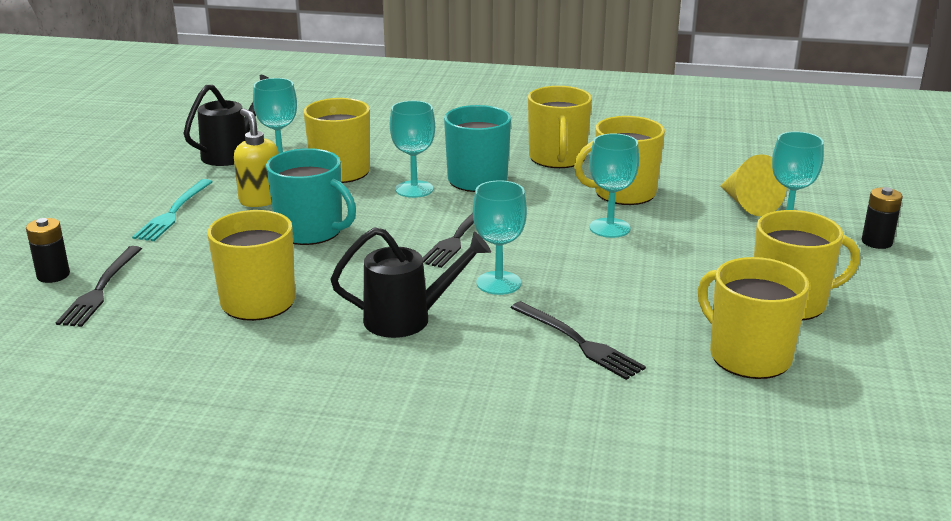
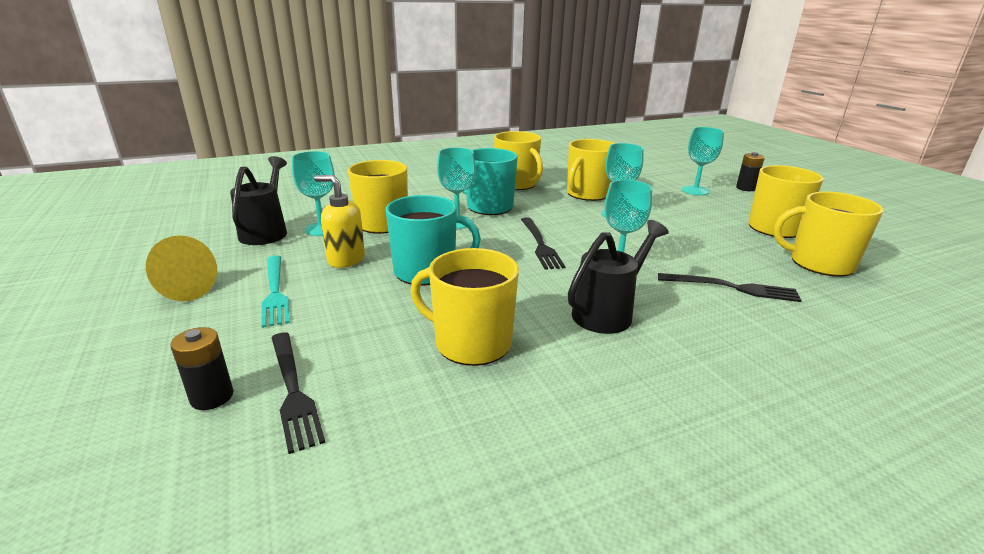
camera: 35 degrees left, 0 degrees up
yellow cone [721,154,787,216] -> yellow cone moved to [146,235,217,301]

